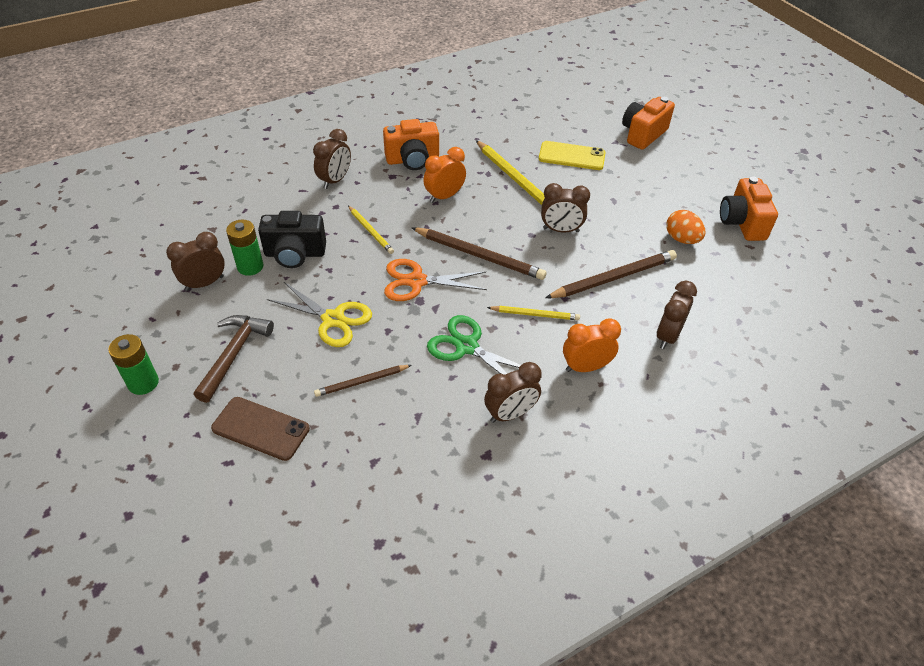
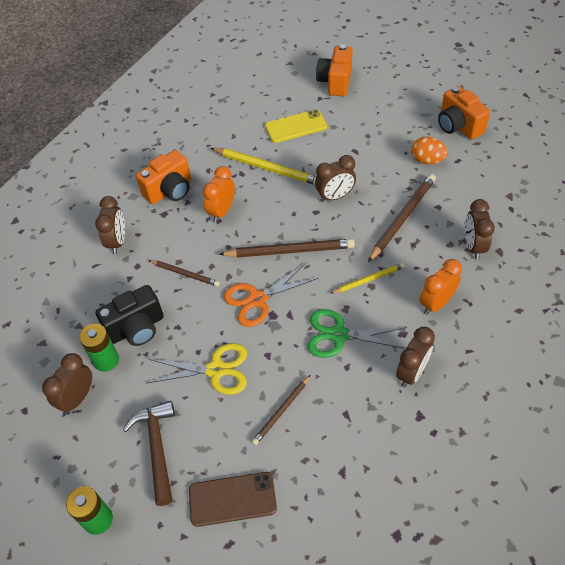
camera: 25 degrees left, 5 degrees up
yellow pencil [348,206,394,254] -> brown pencil [149,260,220,286]

